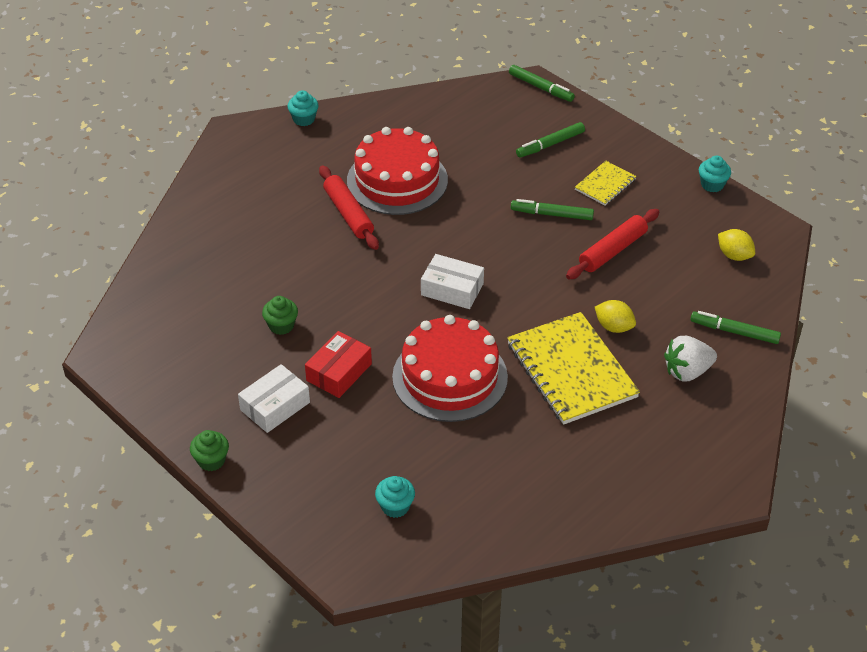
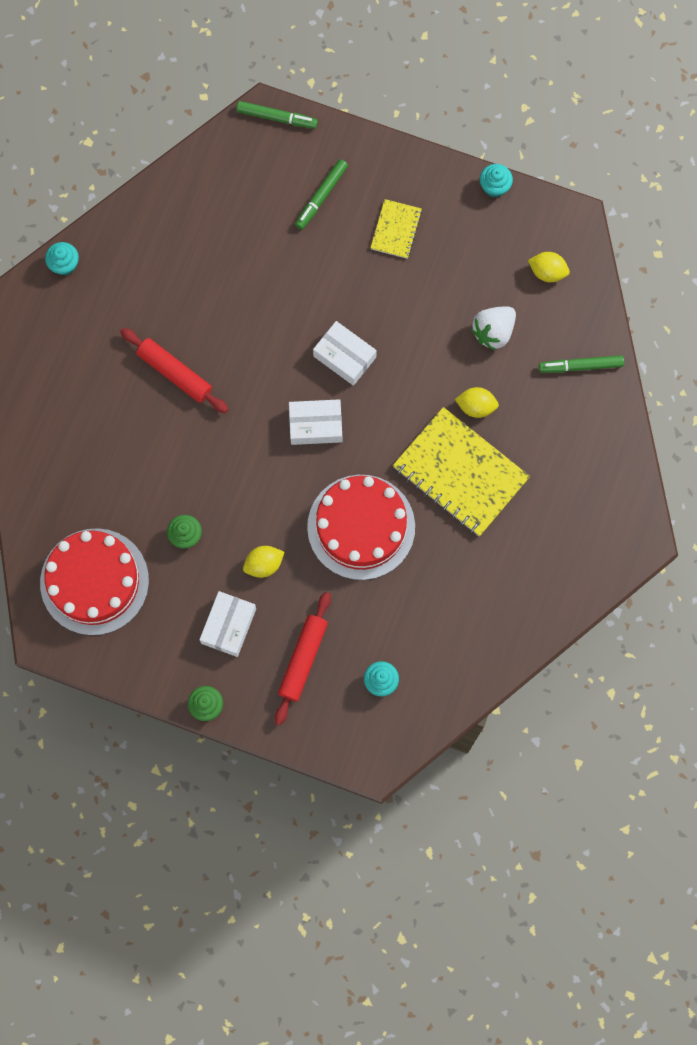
camera: 25 degrees left, 30 degrees up
red box [305,331,372,398] -> yellow lemon [243,546,284,578]
red cake [347,127,448,215] -> red cake moved to [40,528,149,635]
green marker [511,199,594,220] -> none
red rolling pin [566,209,659,279] -> red rolling pin moved to [275,592,331,725]
white strawberry [664,336,717,381] -> white strawberry moved to [471,306,516,350]
none -> white box [313,321,377,386]

